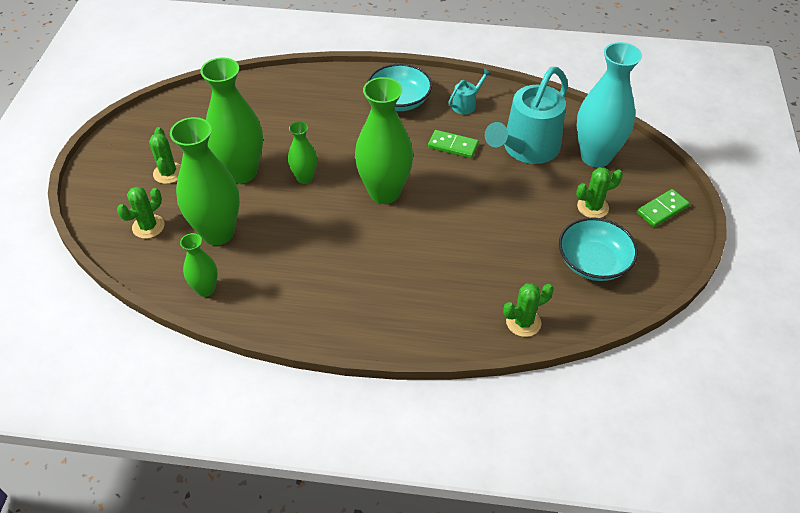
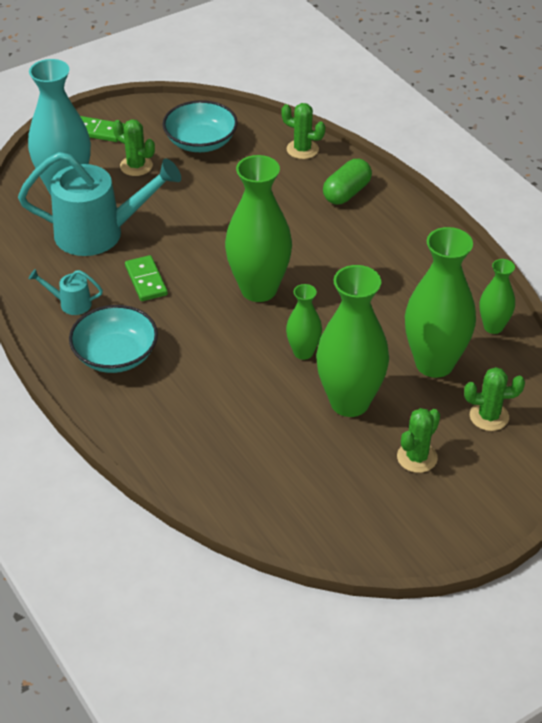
camera: 130 degrees left, 5 degrees down
none -> green capsule [323,159,372,204]

